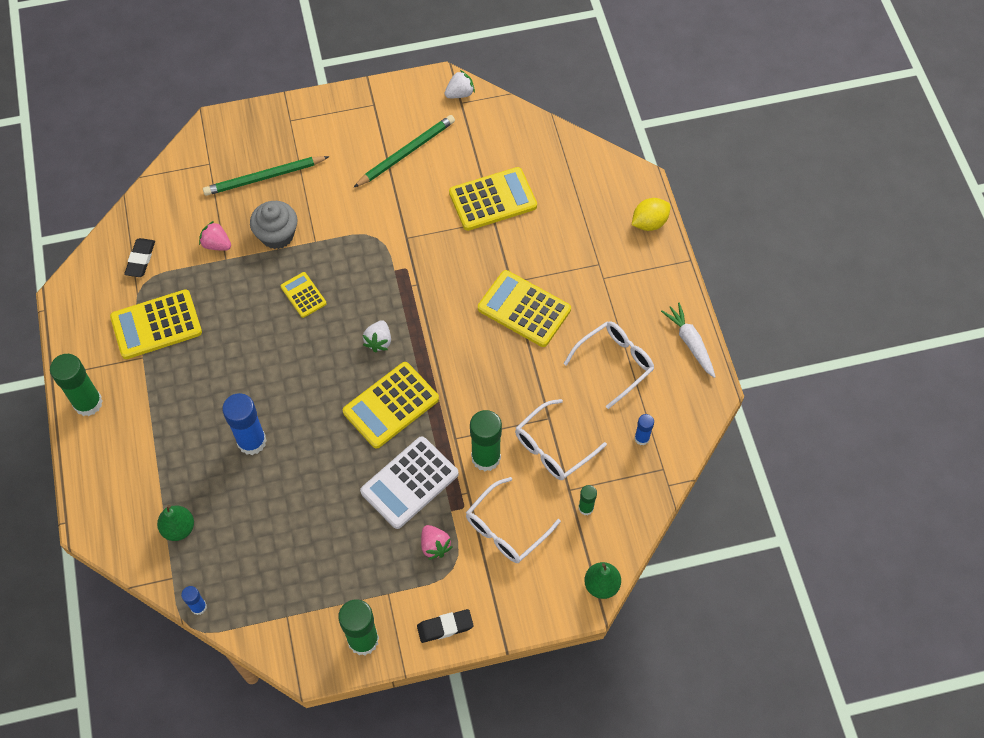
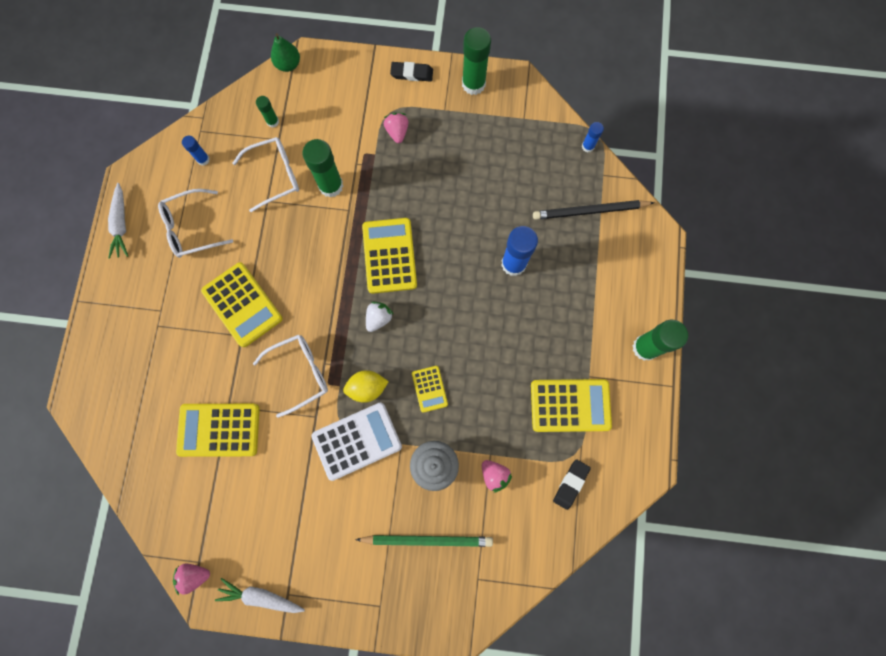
camera: 160 degrees left, 15 degrees up
green pear [157,505,194,541] -> black pencil [533,200,654,220]
yellow calculator [343,362,439,448] -> yellow calculator turned 75 degrees counterclockwise [362,218,417,294]
green pencil [353,115,455,188] -> none
white calculator [360,436,459,529] -> white calculator moved to [312,403,402,481]
white strawberry [445,70,475,98] -> pink strawberry [173,564,210,595]
white glasses [466,477,561,563] -> white glasses moved to [253,335,328,418]
yellow lemon [632,198,671,231] -> yellow lemon moved to [343,370,389,403]
none -> white carrot [215,578,305,613]

